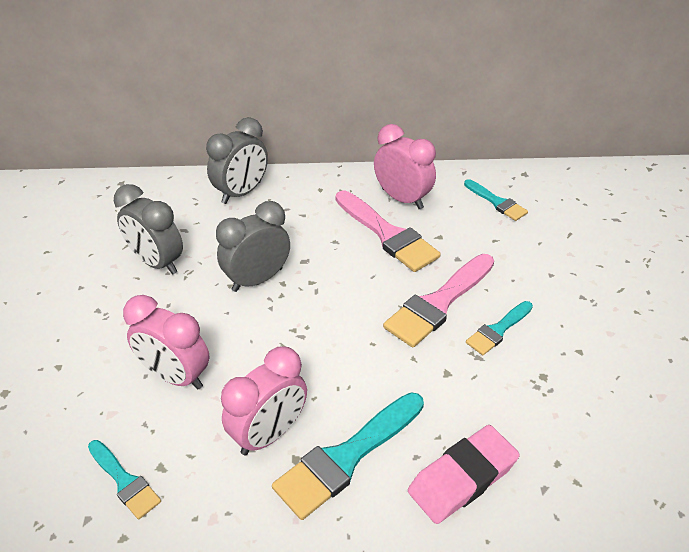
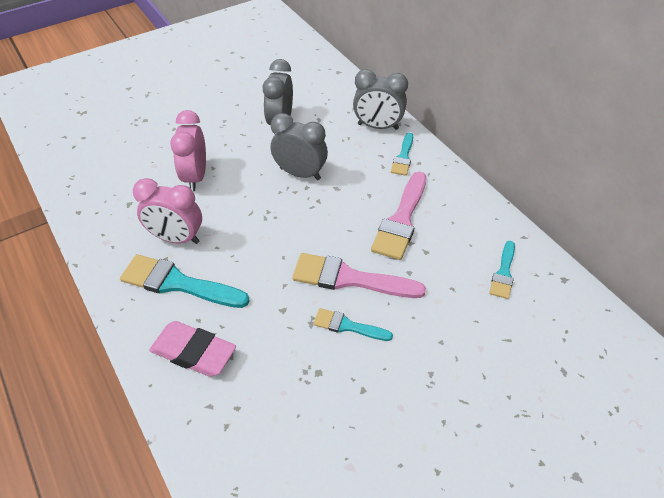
camera: 60 degrees right, 5 degrees up
turquoise brush [88,440,161,519] -> turquoise brush moved to [391,133,413,176]
pink clock [374,124,436,209] -> none

